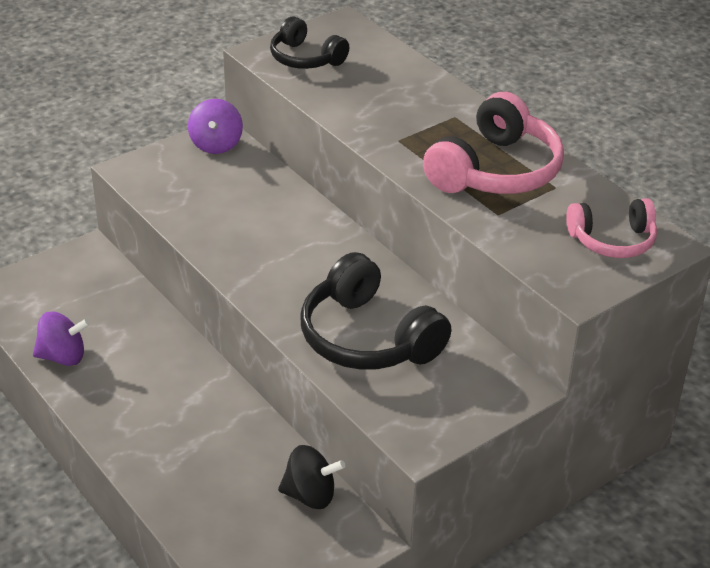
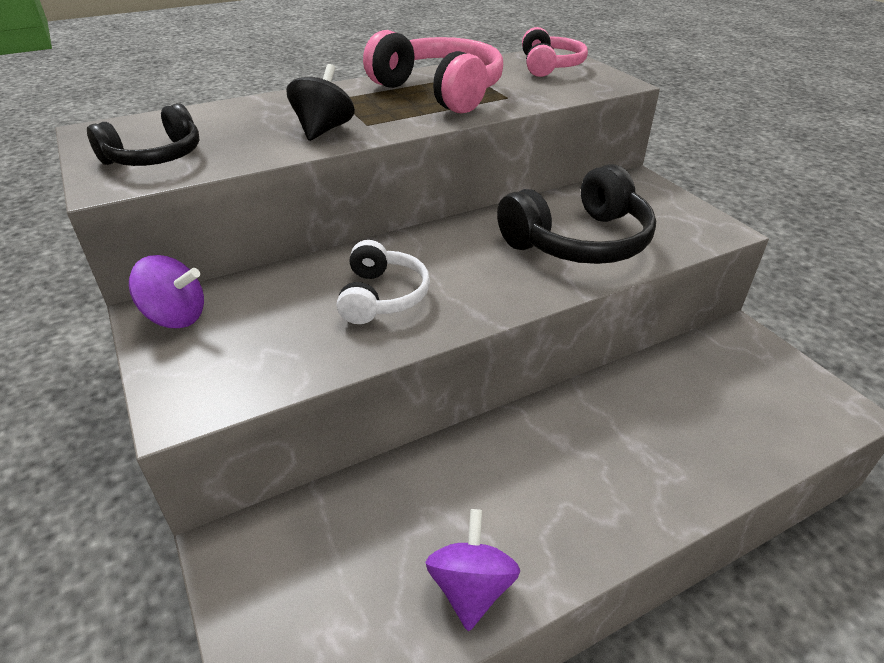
camera: 80 degrees left, 0 degrees up
black spinning top [278,445,345,509] -> black spinning top moved to [286,64,355,141]
none -> white headphones [337,240,430,324]

